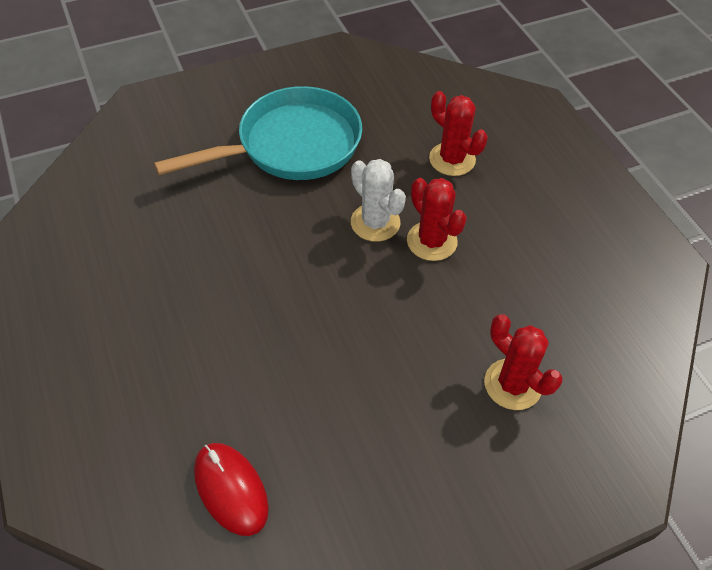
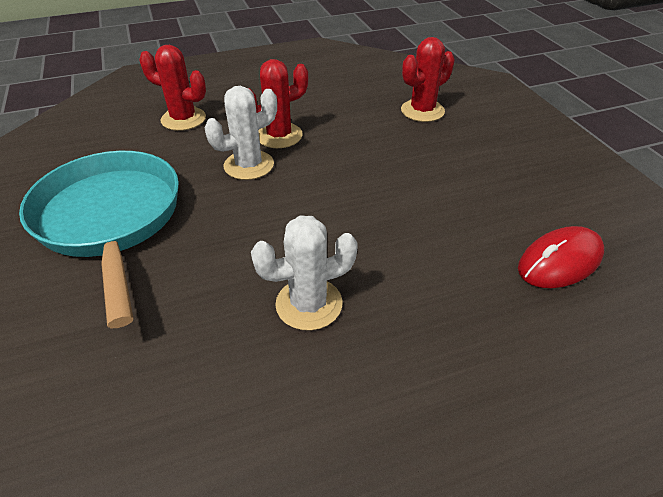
camera: 85 degrees left, 10 degrees down
red cactus [429,91,488,176] -> red cactus turned 60 degrees clockwise [140,45,206,131]
none -> white cactus [251,216,358,331]

